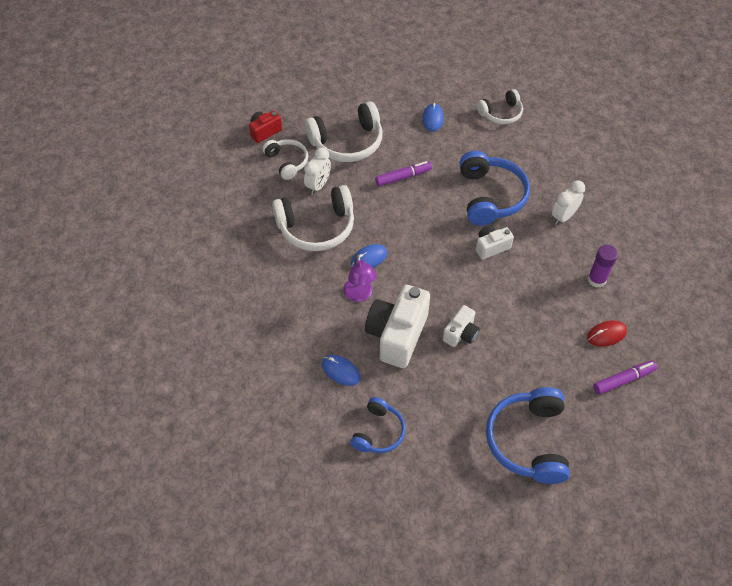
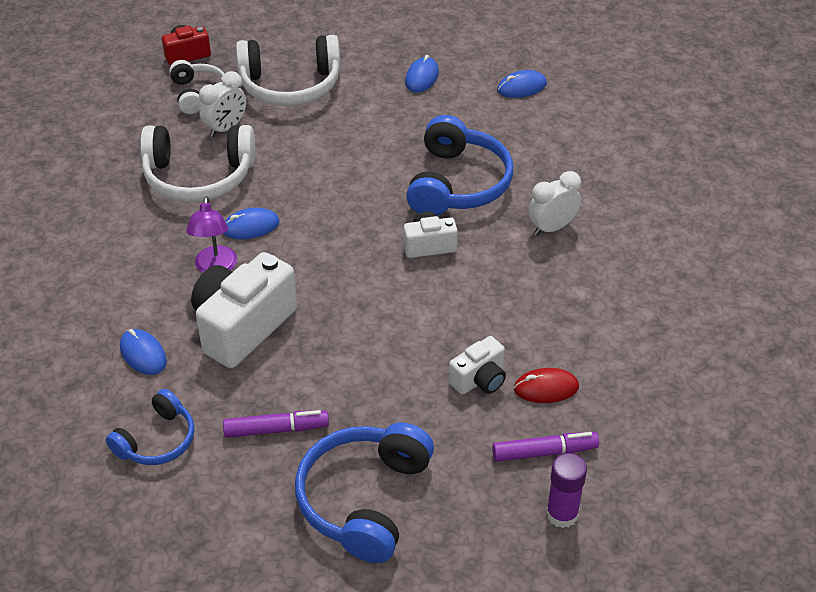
camera: 15 degrees right, 10 degrees down
purple marker [375,161,432,187] -> purple marker moved to [223,410,329,438]
white camera [443,305,480,347] -> white camera moved to [449,336,506,395]
white headphones [477,89,523,124] -> blue mouse [497,70,547,98]
purple glue stick [587,245,618,288] -> purple glue stick moved to [546,453,587,528]

